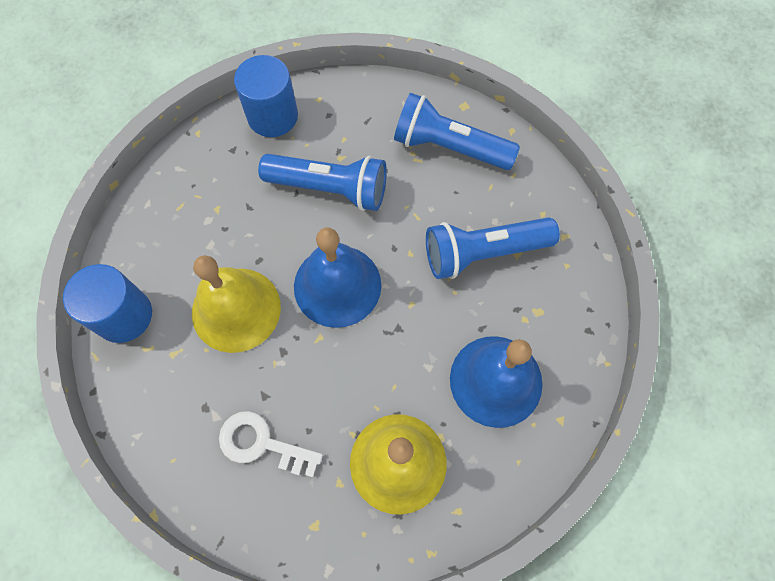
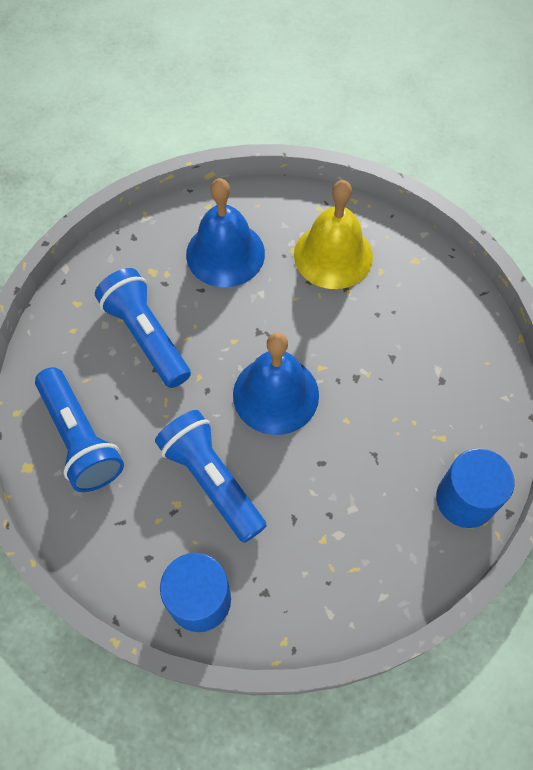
camera: 140 degrees left, 5 degrees down
yellow bell [192,255,281,353] -> none
white key [219,411,323,477] -> none
blue flashlight [426,218,560,279] -> blue flashlight turned 150 degrees counterclockwise [95,268,191,388]

